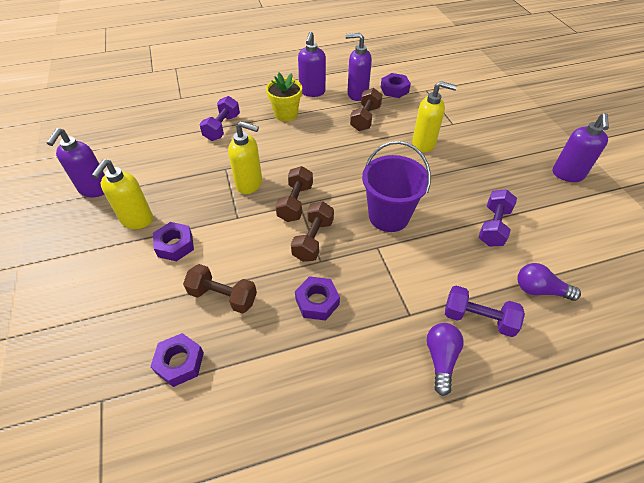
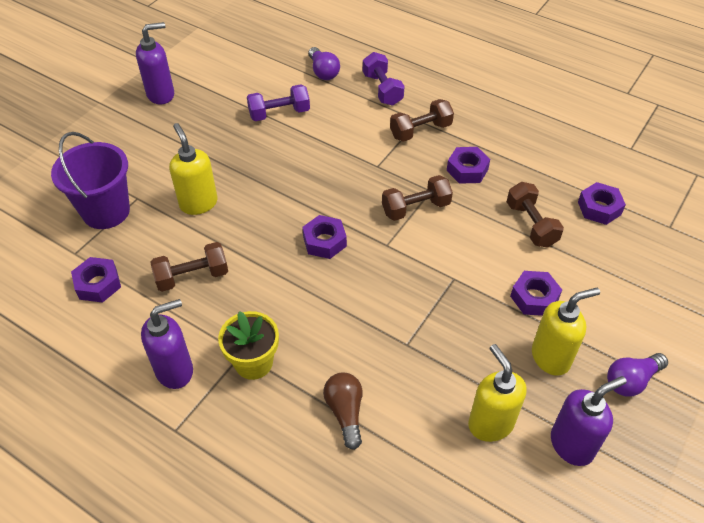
camera: 130 degrees left, 0 degrees up
purple dumbbell [199,96,240,141] -> brown light bulb [323,372,363,450]
yellow soap dispenser [228,121,262,194] -> yellow soap dispenser moved to [468,344,527,442]
brown dumbbell [275,166,313,222] -> brown dumbbell moved to [390,99,454,142]
purple soap dispenser [345,33,372,101] -> none
purple bucket [362,141,431,232] -> purple bucket moved to [51,132,130,229]
purple light bulb [426,323,464,396] -> purple light bulb moved to [607,353,668,397]
none -> purple nut [302,215,347,259]

